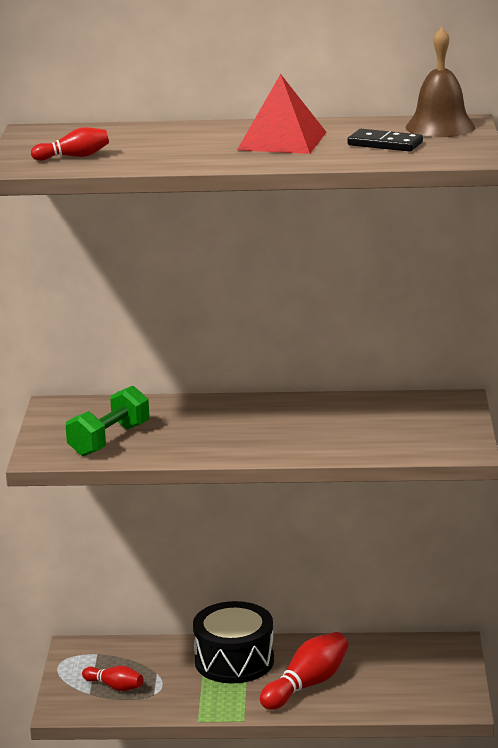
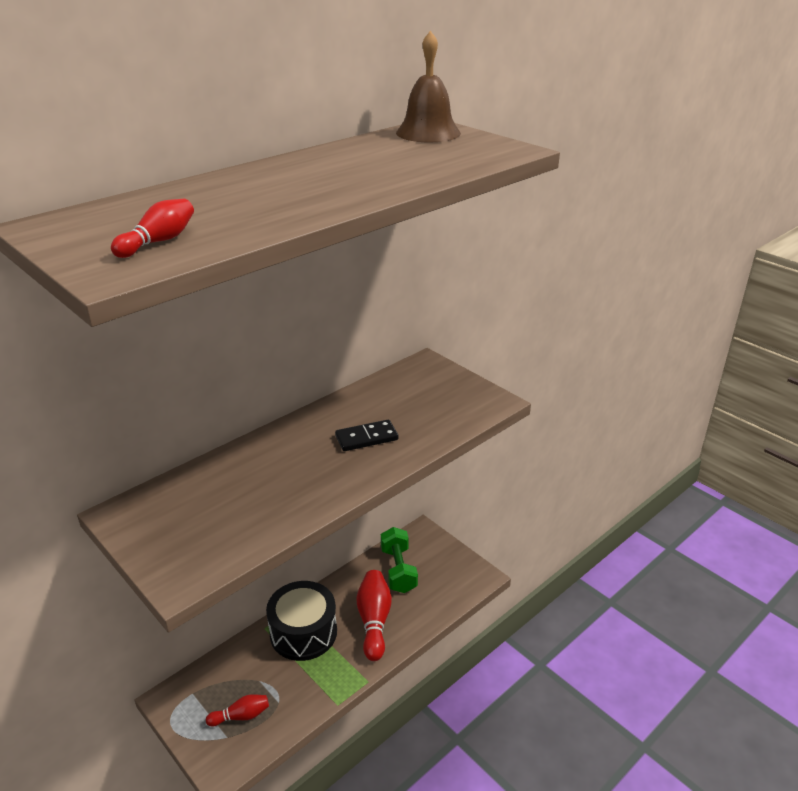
camera: 45 degrees left, 10 degrees up
green dumbbell [66,386,149,456] -> green dumbbell moved to [381,527,418,593]
red pyramid [237,74,326,154] -> none
black domino [348,129,423,152] -> black domino moved to [335,420,398,451]

